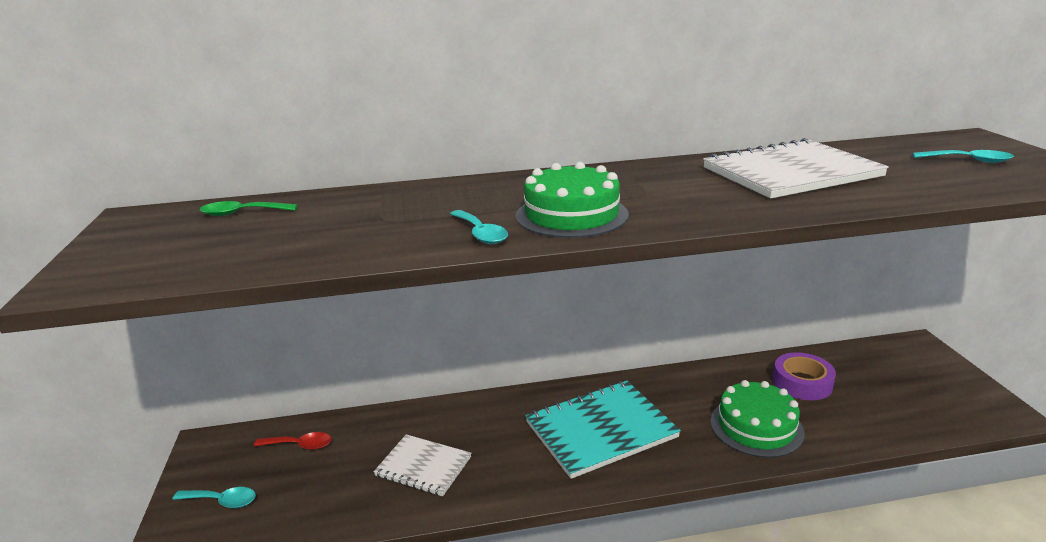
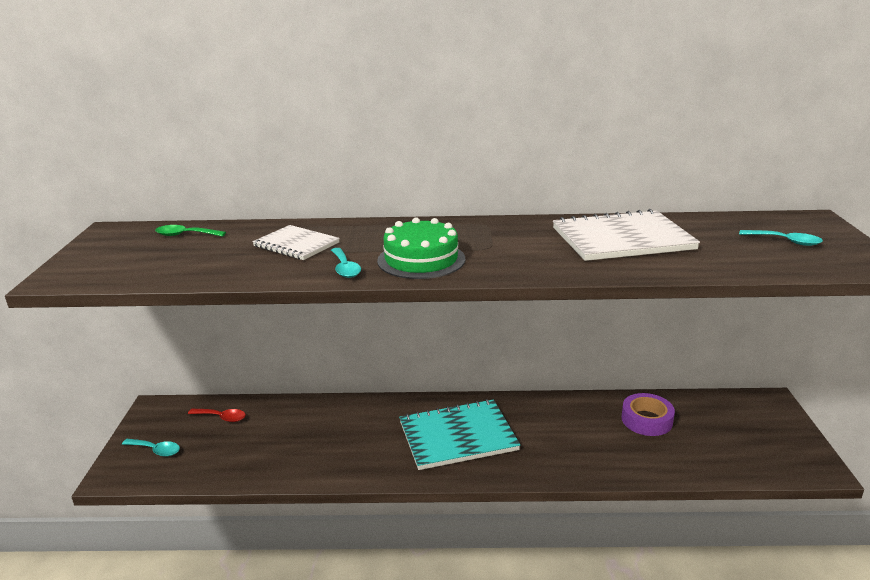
camera: 10 degrees right, 0 degrees up
white notebook [374,434,471,496] -> white notebook moved to [252,225,340,260]
green cake [710,380,804,458] -> none

